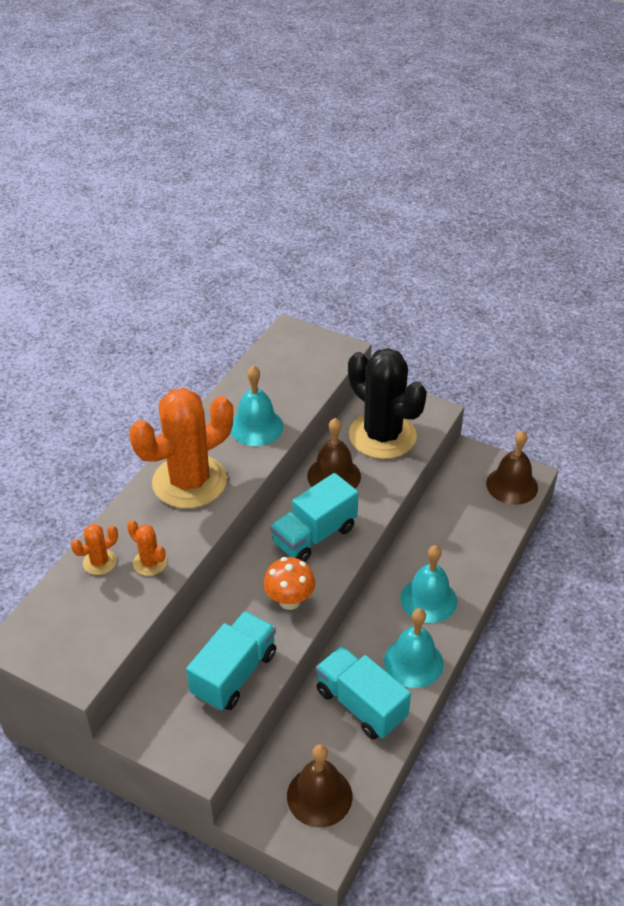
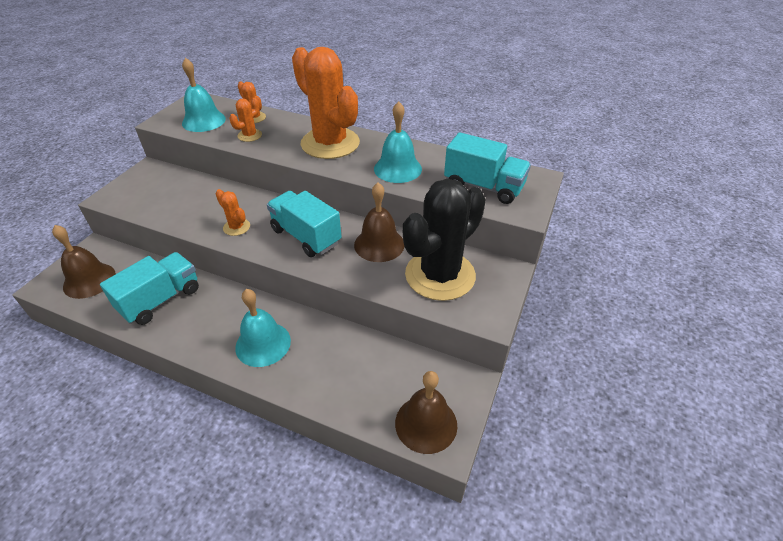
camera: 85 degrees right, 0 degrees up
turquoise truck [186,611,276,711] -> turquoise truck moved to [444,132,531,204]
orange mushroom [264,557,315,610] -> orange cactus [216,189,250,236]
turquoise bell [384,608,444,688] -> turquoise bell moved to [182,58,226,132]

